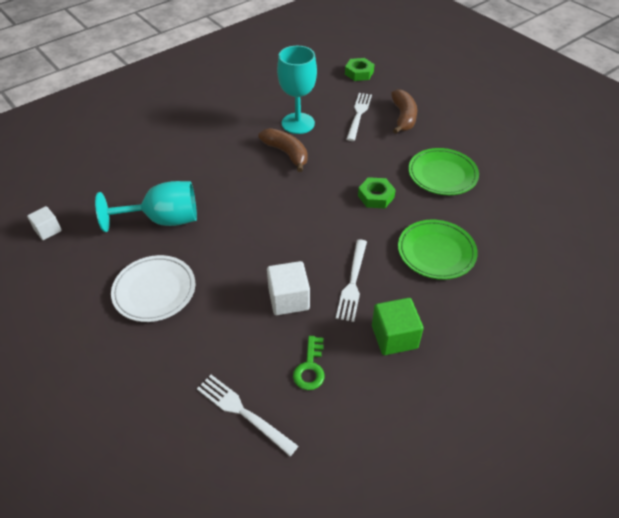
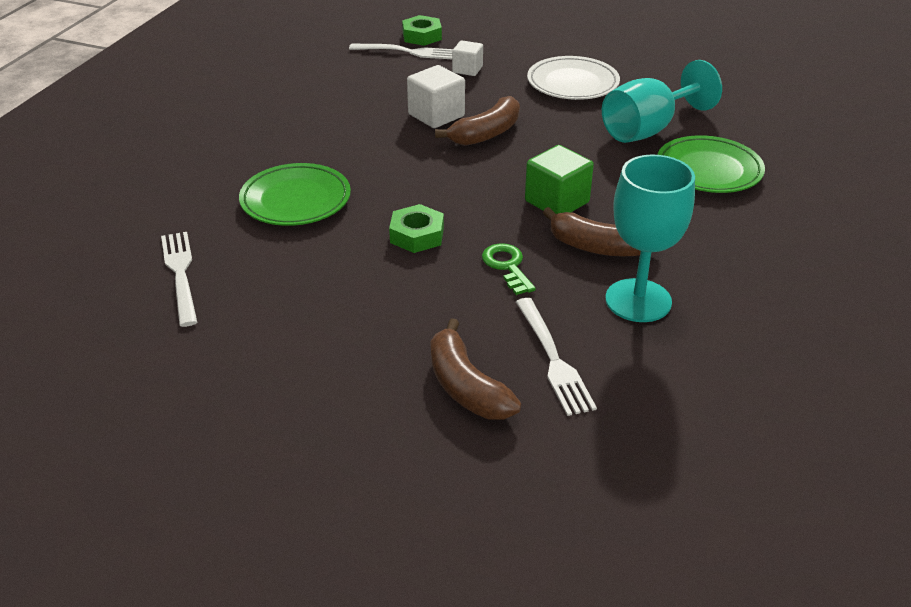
camera: 150 degrees right, 10 degrees down
white cube [27,206,62,240] -> white cube moved to [452,40,483,76]
green key [293,336,325,390] -> green key moved to [482,243,536,295]
white fork [336,239,367,322] -> white fork moved to [161,232,197,327]
green nut [345,58,374,81] -> green nut moved to [402,15,442,46]
green cube [372,298,424,355] -> green cube moved to [525,145,594,214]
green plate [408,148,479,195] -> green plate moved to [657,135,765,193]
none -> brown banana [435,96,520,146]

